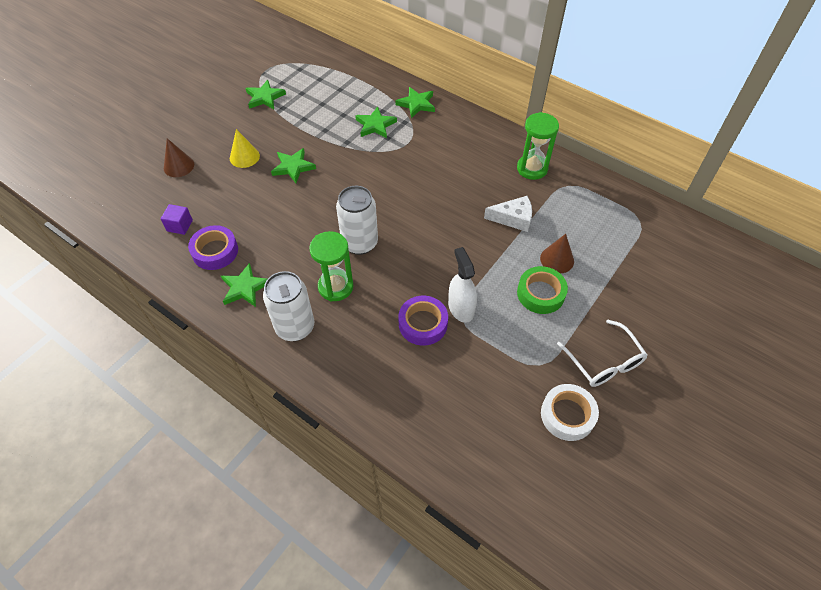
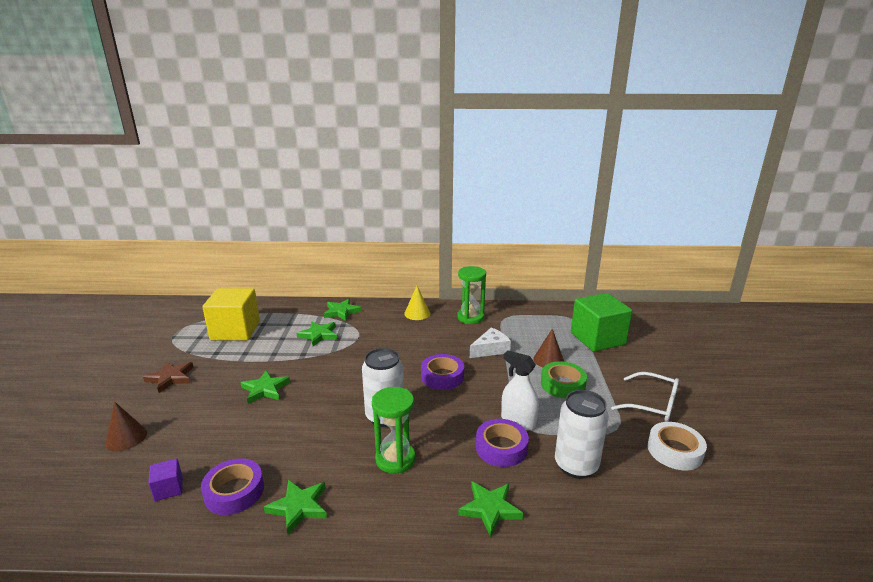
camera: 35 degrees left, 30 degrees down
yellow cone [230,129,260,168] -> yellow cone moved to [404,286,430,320]
green star [245,80,286,109] -> green star moved to [458,481,523,537]
white can [263,271,314,341] -> white can moved to [555,390,609,479]
none -> brown star [143,362,194,393]
none -> yellow cube [202,288,260,340]
none -> purple tape [421,354,464,390]
none -> green cube [571,293,632,352]

